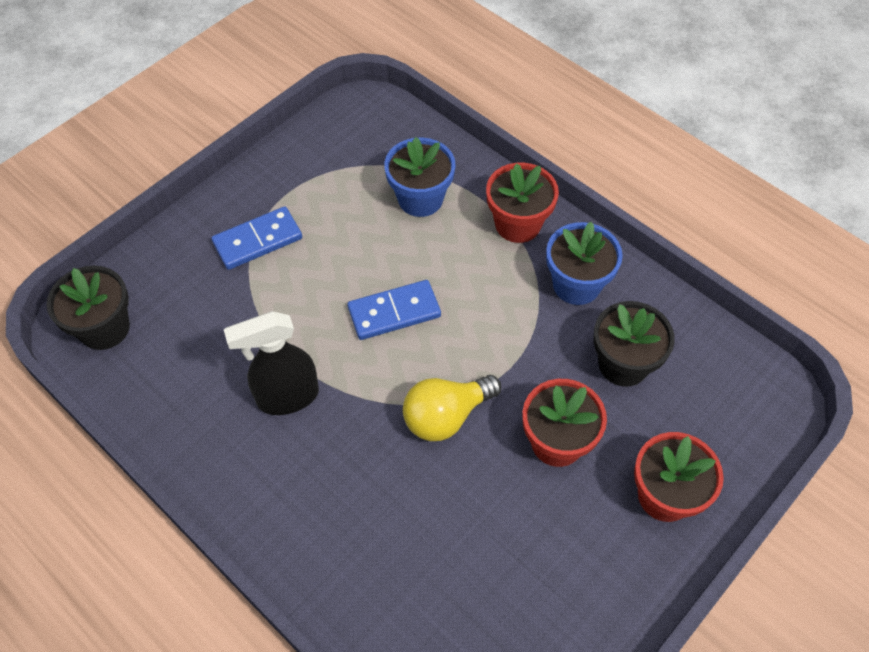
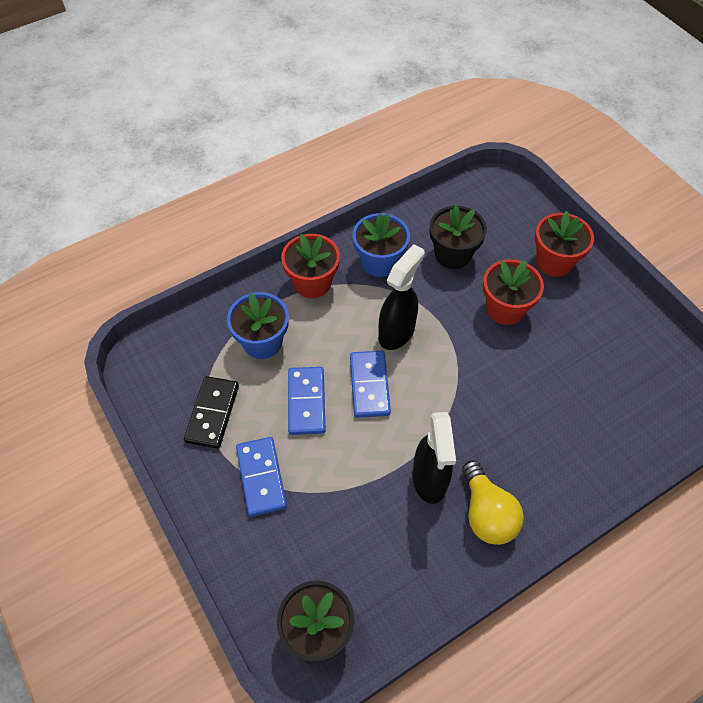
camera: 75 degrees left, 0 degrees up
yellow light bulb [403,375,501,441] -> yellow light bulb moved to [462,460,524,545]
none -> black domino [184,376,239,449]
none -> blue domino [288,367,326,435]
none -> black spray bottle [379,244,425,350]

